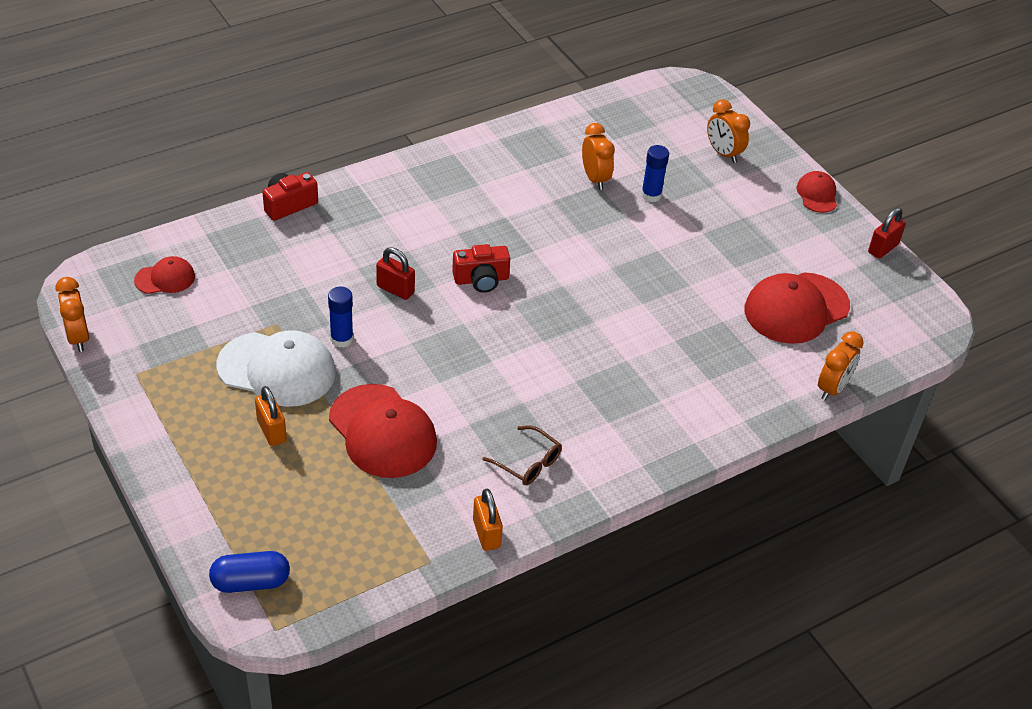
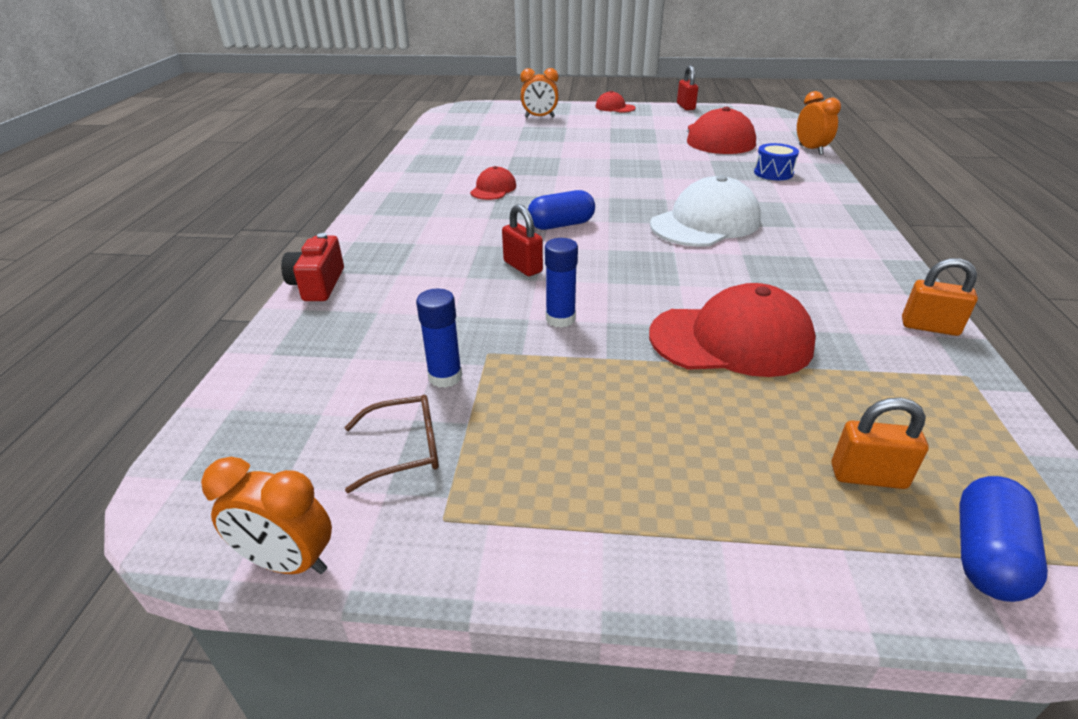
camera: 50 degrees left, 10 degrees down
red cap [134,256,195,294] -> red cap moved to [470,166,516,200]
white cap [217,330,336,407] -> white cap moved to [650,175,761,247]
orange padlock [255,386,287,446] -> orange padlock moved to [832,398,929,489]
red padlock [376,247,415,300] -> red padlock turned 75 degrees clockwise [502,204,543,276]
red camera [452,244,510,293] -> blue capsule [528,190,595,230]
brown glasses [482,425,562,485] -> brown glasses moved to [344,395,439,493]
orange clock [582,123,615,190] -> none
blue glue stick [641,145,669,202] -> blue glue stick moved to [416,288,462,388]
none -> blue drum [754,143,799,180]

